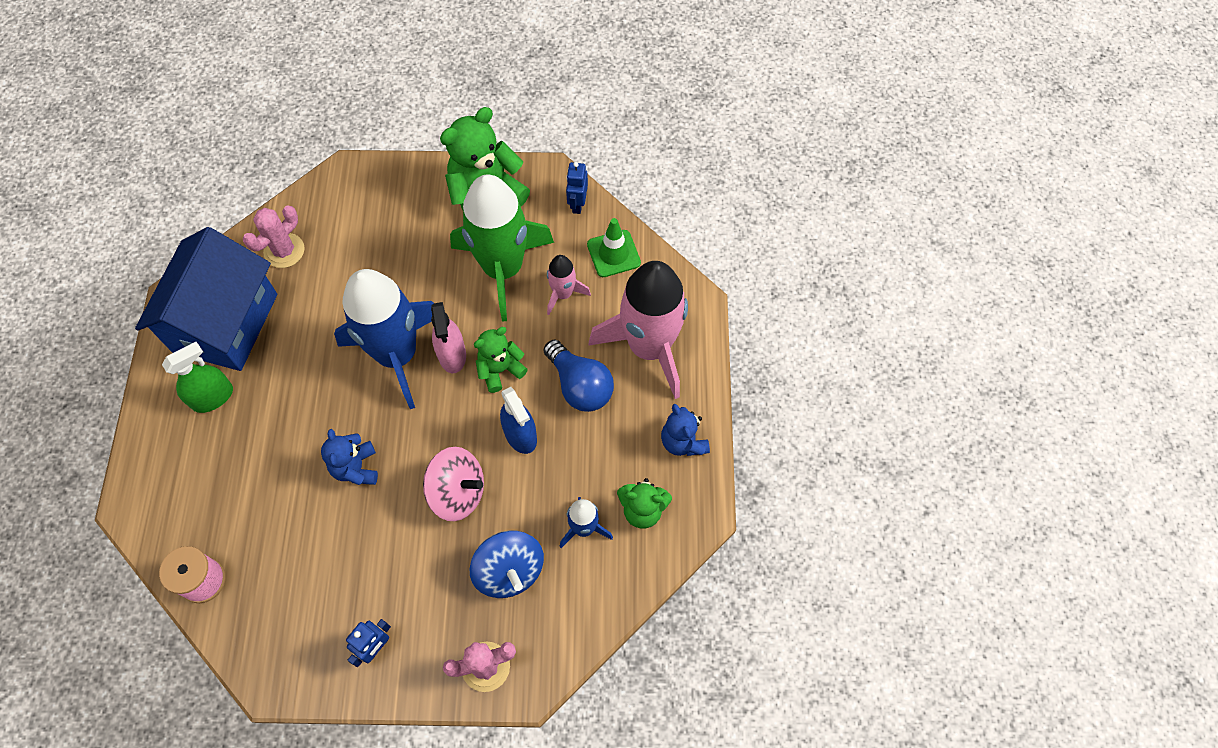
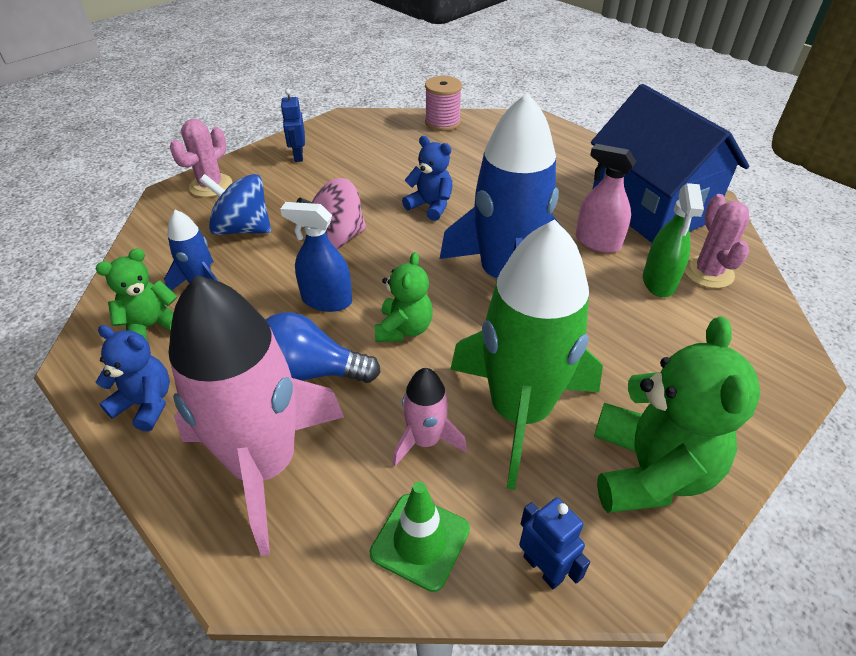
camera: 135 degrees right, 20 degrees down
green spray bottle [162,342,233,413] -> green spray bottle moved to [643,183,704,297]
pink spray bottle [431,302,466,373] -> pink spray bottle moved to [576,144,637,253]

